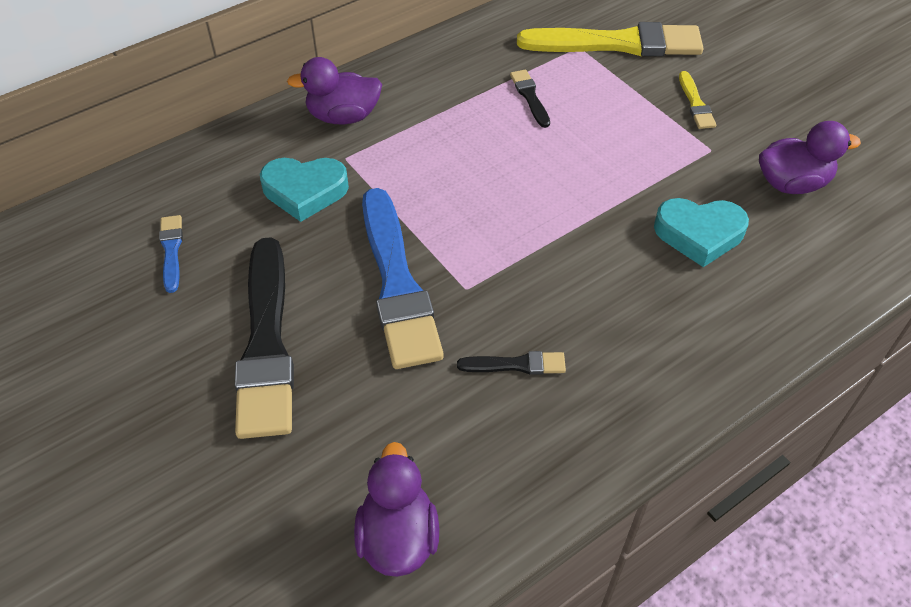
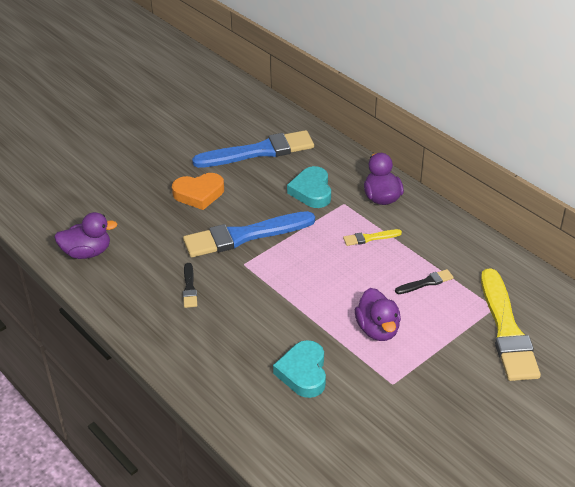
camera: 85 degrees right, 10 degrees down
blue brush [159,215,183,293] -> blue brush [192,130,314,168], size x2.29
black brush [235,237,294,439] -> orange heart [172,173,224,210]
yellow brush [679,71,716,129] -> yellow brush moved to [343,229,402,246]
purple duck [759,121,861,194] -> purple duck moved to [355,288,401,341]

